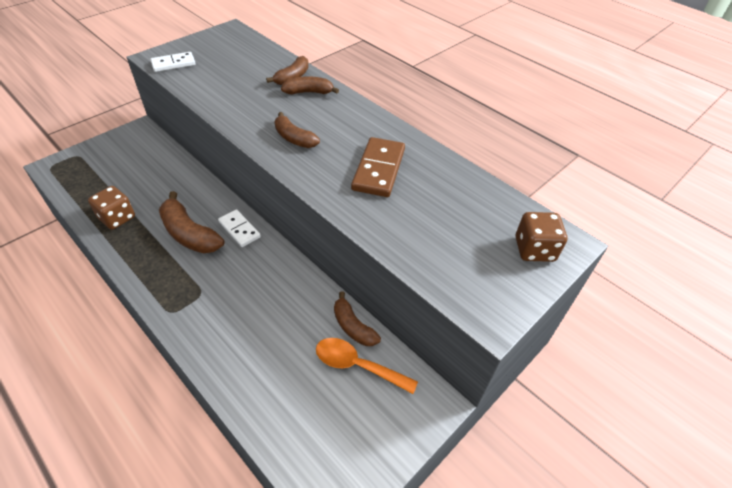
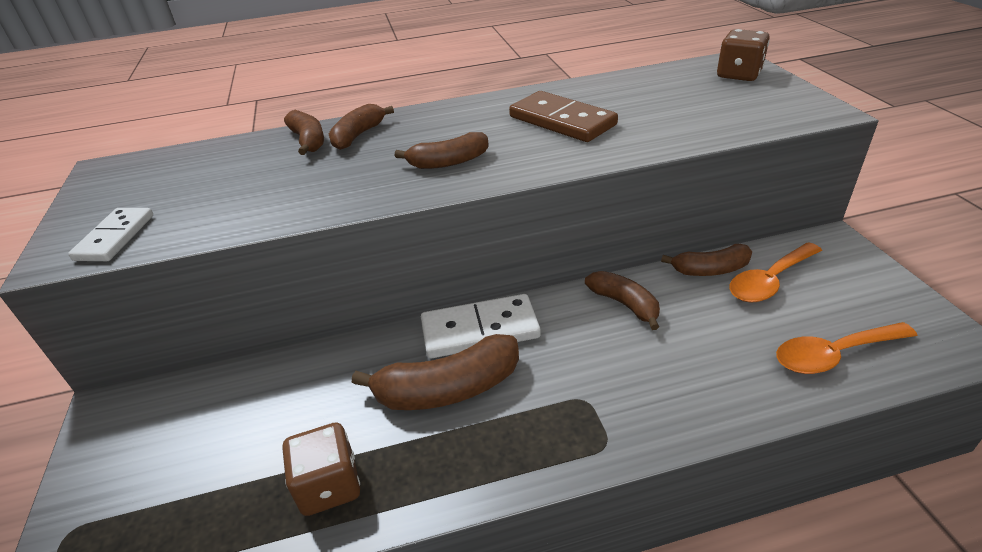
camera: 55 degrees left, 10 degrees down
white domino [218,209,261,247] -> white domino [421,294,541,358], size x1.53
none -> brown banana [585,271,660,330]
none -> orange spoon [776,322,917,374]

